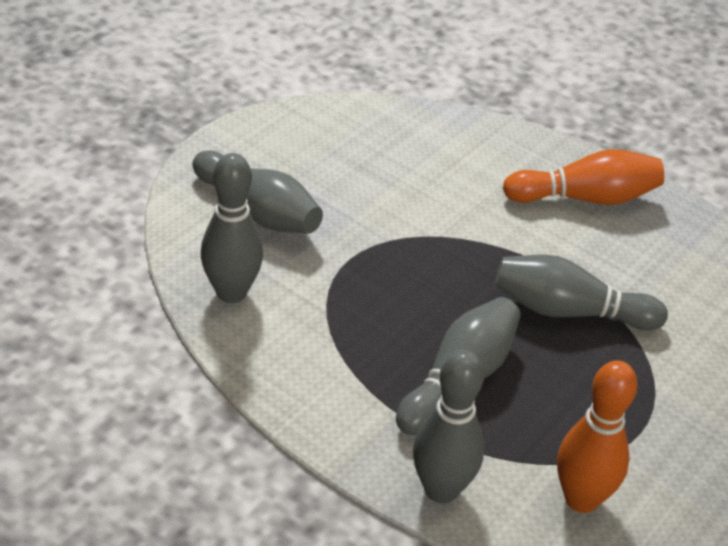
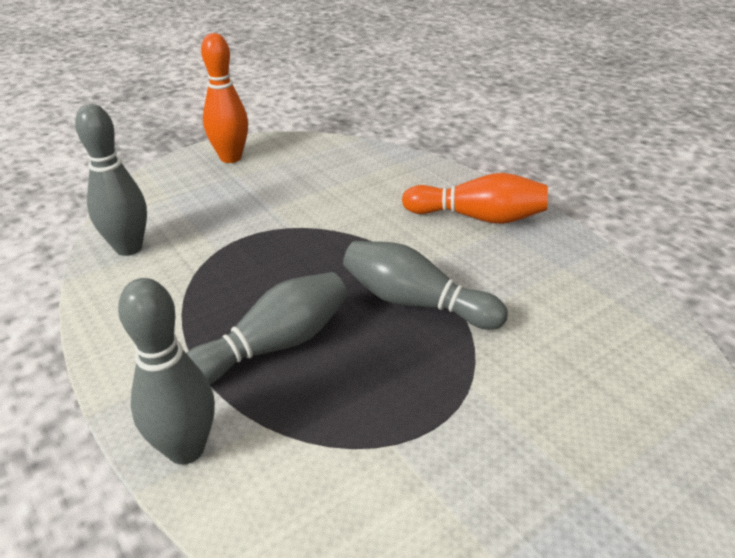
camera: 20 degrees right, 5 degrees down
grey bowling pin [192,150,323,234] -> none
orange bowling pin [557,360,638,513] -> orange bowling pin moved to [201,33,248,163]

